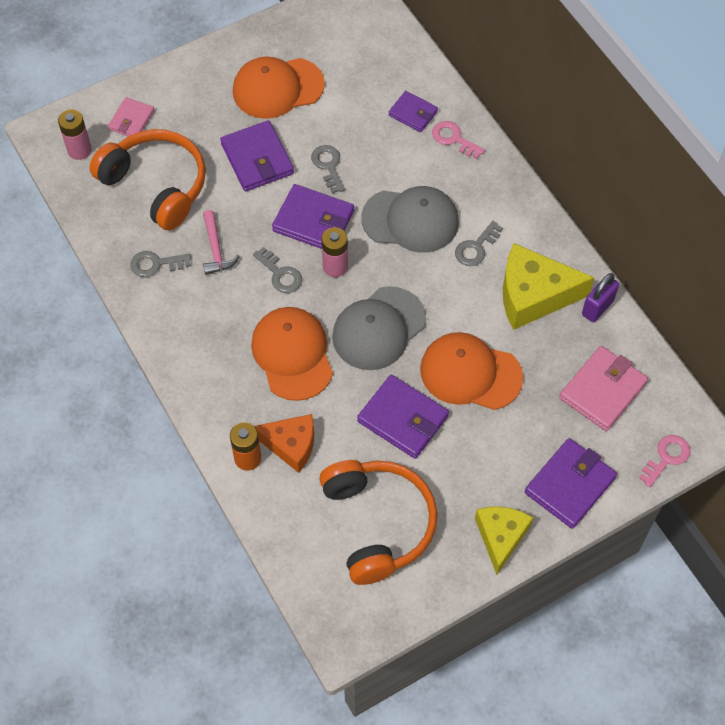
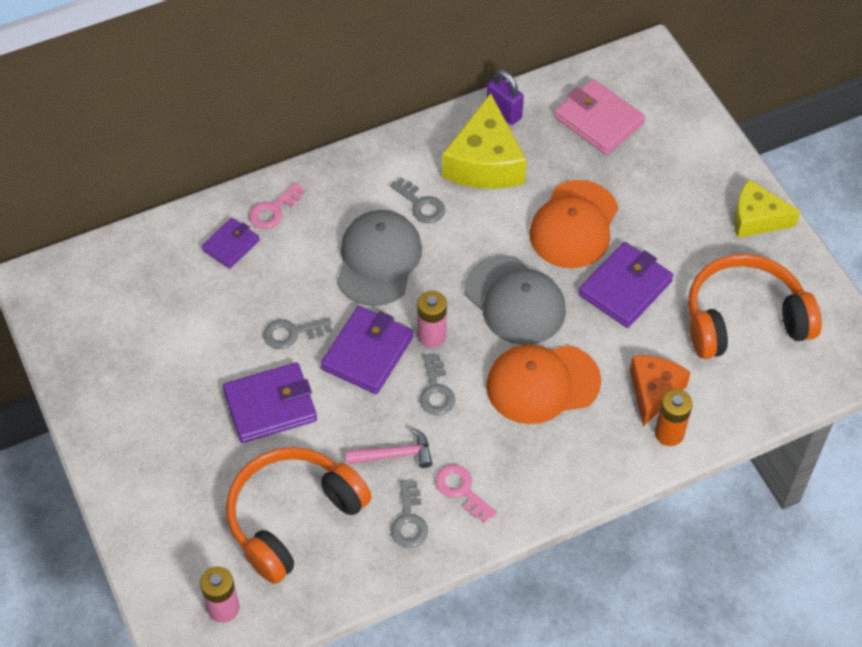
camera: 85 degrees left, 5 degrees down
pink wallet [108,97,155,136] -> none
orange cap [233,57,325,119] -> none
grey key [253,247,302,293] -> grey key turned 120 degrees clockwise [420,354,455,415]
purple wallet [525,438,617,529] -> none
pink key [639,435,690,487] -> pink key moved to [435,465,497,523]

